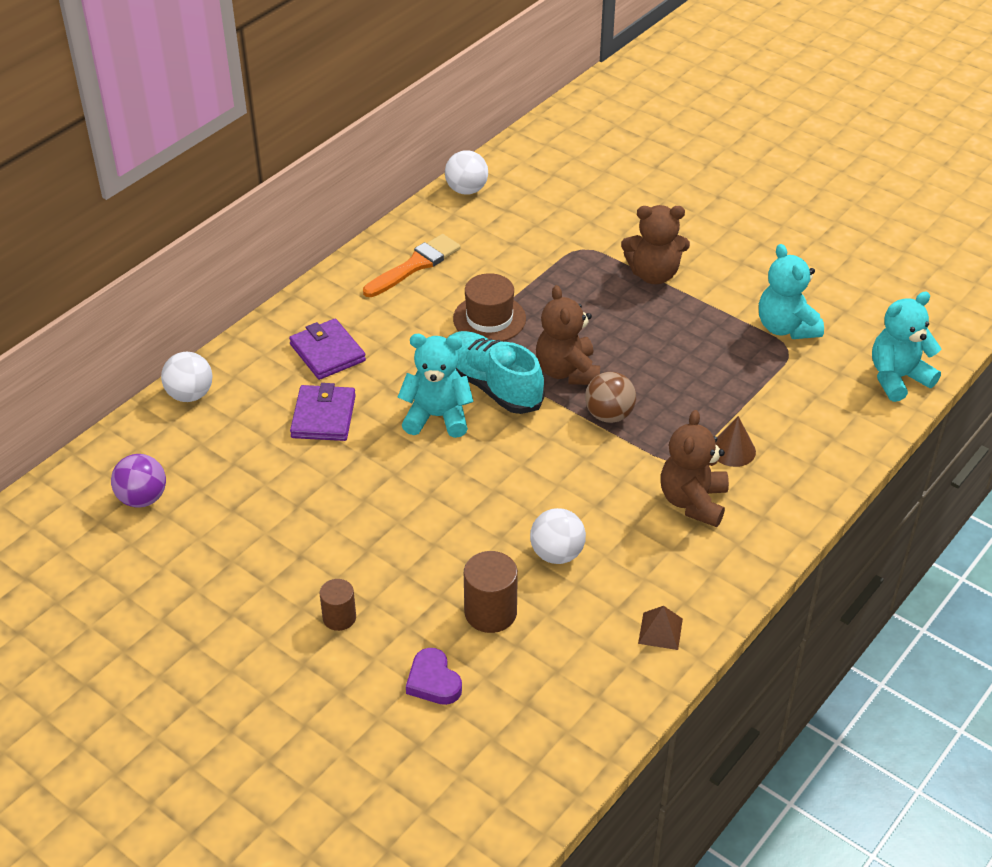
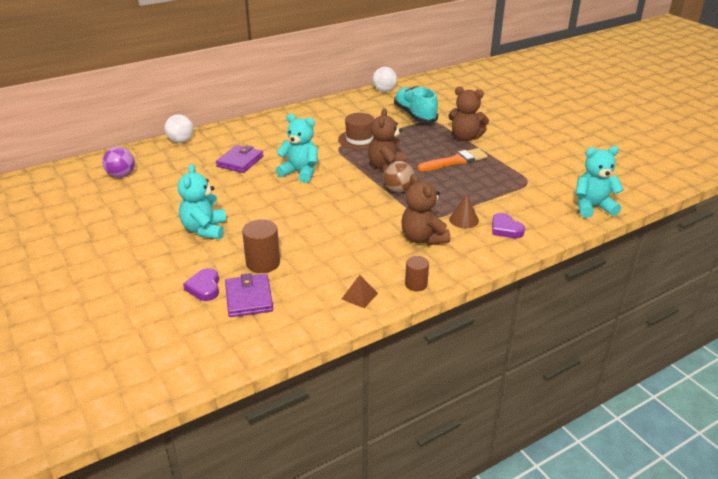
camera: 20 degrees right, 10 degrees down
purple wallet [289,319,366,380] -> purple wallet moved to [225,273,273,317]
brown cylinder [320,579,356,631] -> brown cylinder moved to [405,256,429,291]
orange brush [363,234,461,297] -> orange brush moved to [417,148,488,171]
turquoise shoe [450,331,544,414] -> turquoise shoe moved to [394,86,438,123]
white ball [530,508,586,564] -> none
brown teddy bear [661,410,729,527] -> brown teddy bear turned 60 degrees counterclockwise [401,174,451,245]
turquoise teddy bear [759,244,824,339] -> turquoise teddy bear moved to [178,164,227,239]
none -> purple heart [492,213,525,238]

